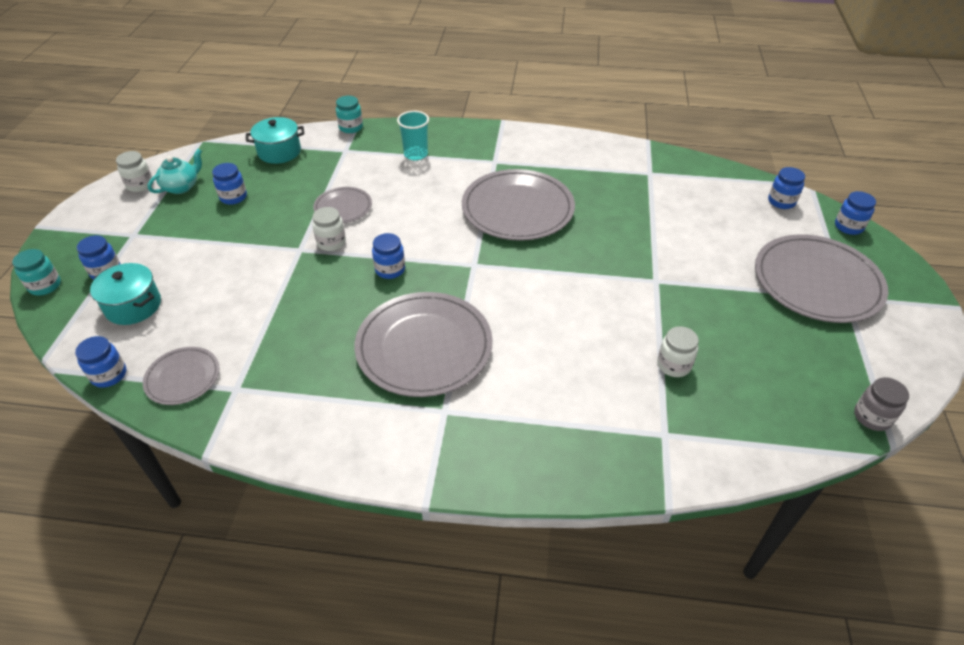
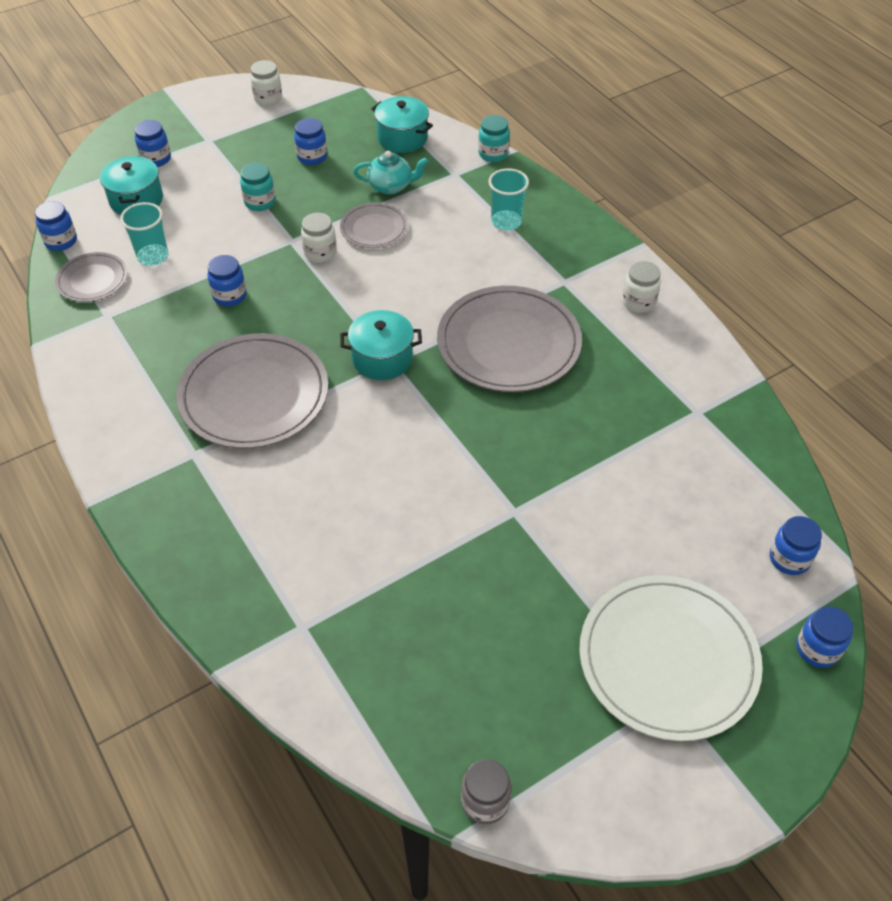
camera: 50 degrees right, 5 degrees up
turquoise jar [12,249,61,295] -> turquoise jar moved to [240,162,276,211]
turquoise teapot [148,149,202,194] -> turquoise teapot moved to [353,151,428,194]
blue jar [372,233,405,279] -> blue jar moved to [208,255,247,306]
white jar [657,326,699,377] -> white jar moved to [622,261,661,313]
grey plate [755,234,888,323] -> white plate [579,575,763,741]
none -> turquoise cup [120,202,168,266]
none -> turquoise pot [340,310,422,380]

